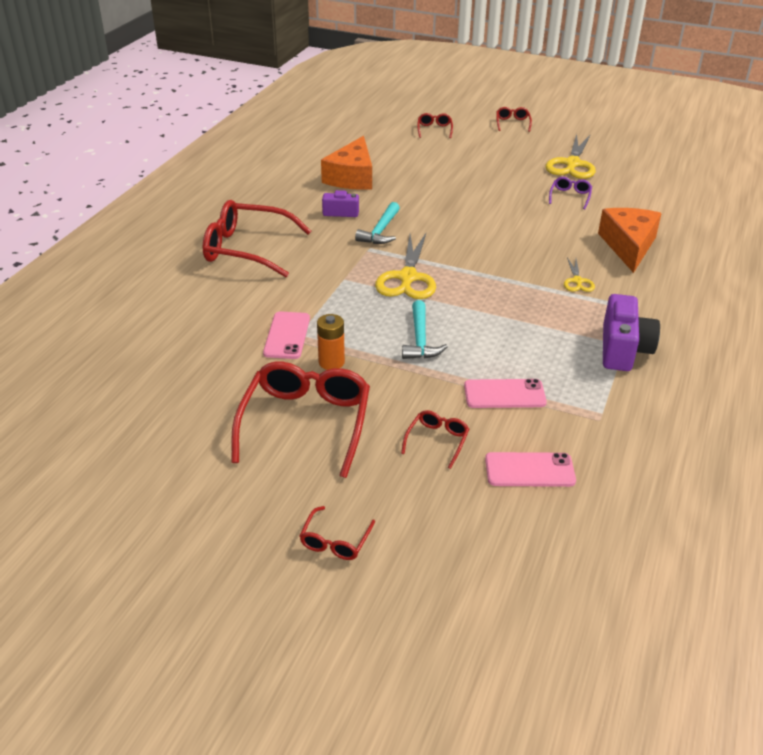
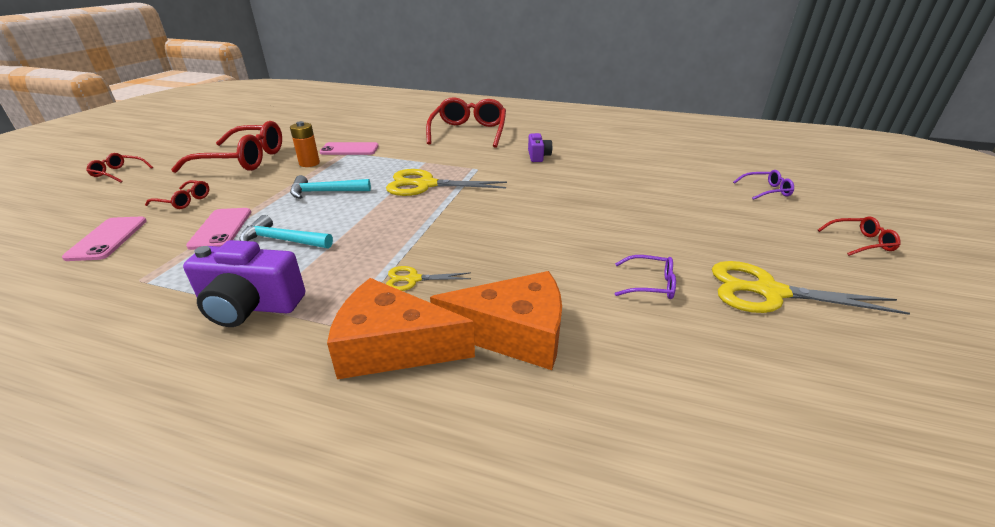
camera: 85 degrees right, 5 degrees down
orange cheese [321,136,372,190] -> orange cheese moved to [327,278,475,379]
turquoise hammer [355,202,400,244] -> turquoise hammer moved to [239,215,333,249]
red glasses [417,113,453,138] -> purple glasses [733,170,794,200]

